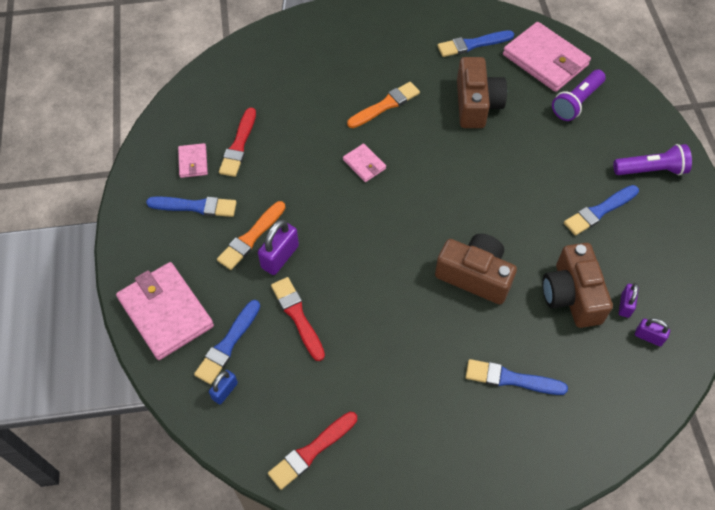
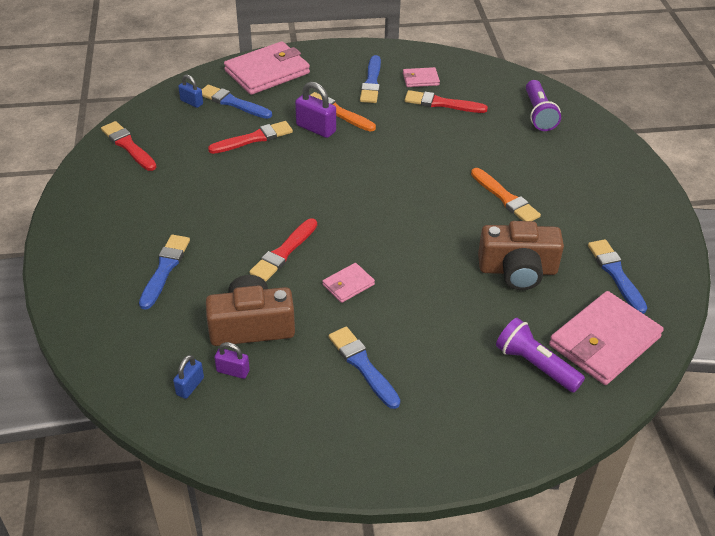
camera: 90 degrees right, 15 degrees down
pink wallet [343,143,386,182] -> pink wallet moved to [322,263,375,303]
brown camera [435,234,517,304] -> red brush [249,218,317,282]
purple flashlight [613,144,692,175] -> purple flashlight moved to [526,80,561,131]
purple padlock [635,318,670,346] -> blue padlock [173,355,204,399]

